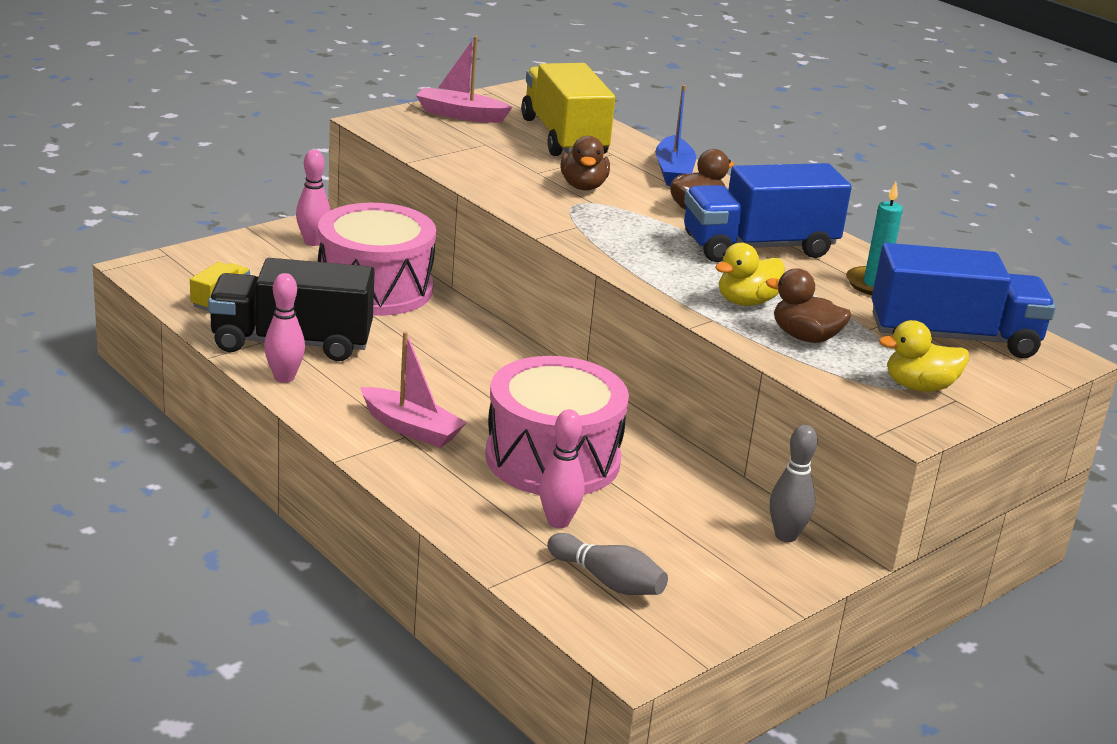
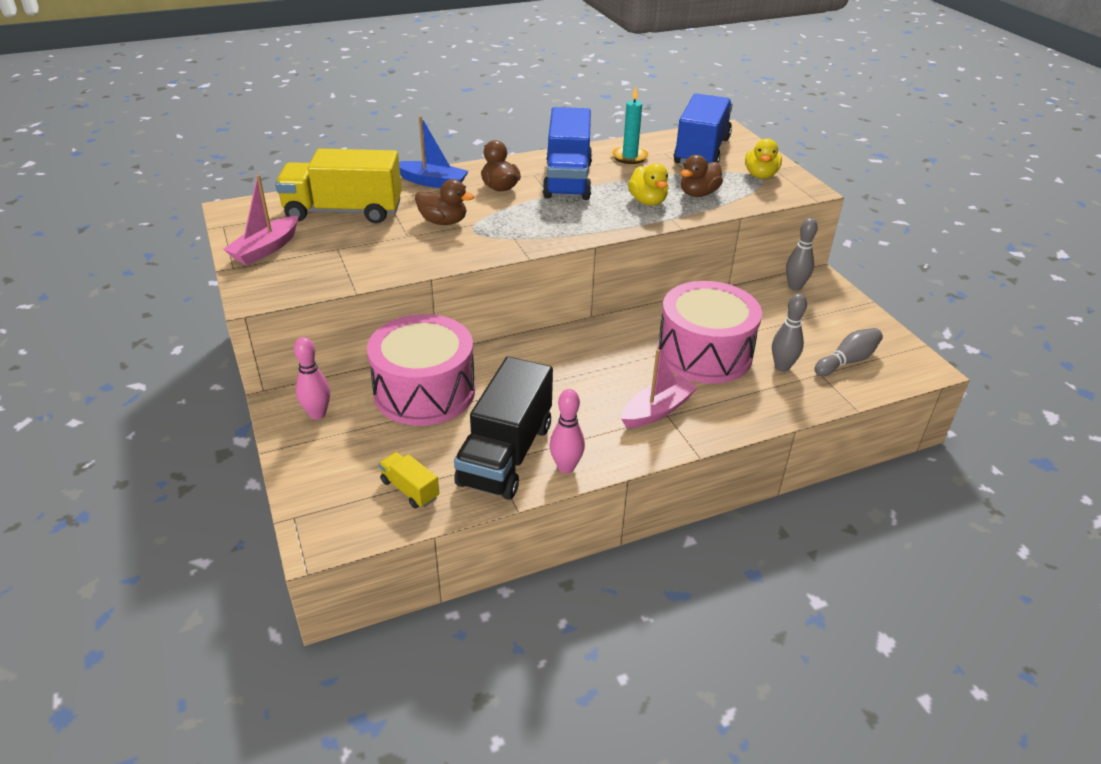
camera: 70 degrees left, 10 degrees up
pink bowling pin [539,409,585,528] -> grey bowling pin [772,293,807,372]

